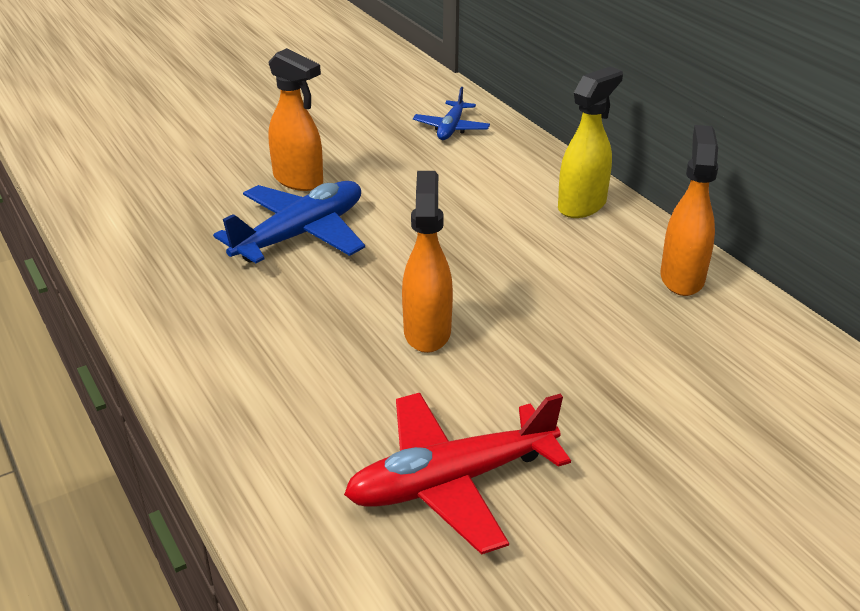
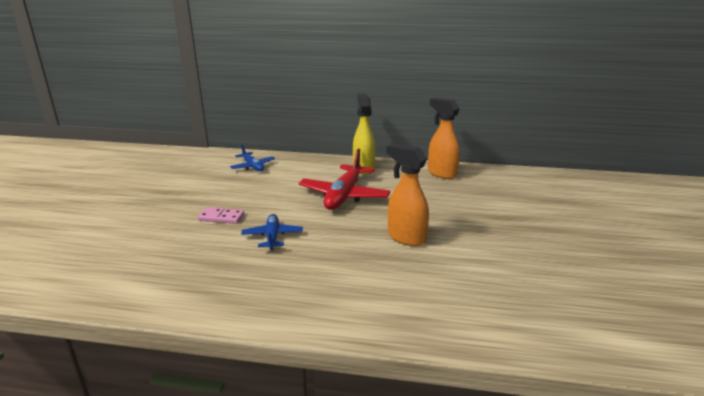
camera: 50 degrees left, 10 degrees down
blue plane [213,181,365,263] -> blue plane [241,214,303,250], size x0.56
orange spray bottle [269,48,323,191] -> pink domino [198,207,244,224]
red plane [344,393,571,555] -> red plane moved to [298,149,391,210]

